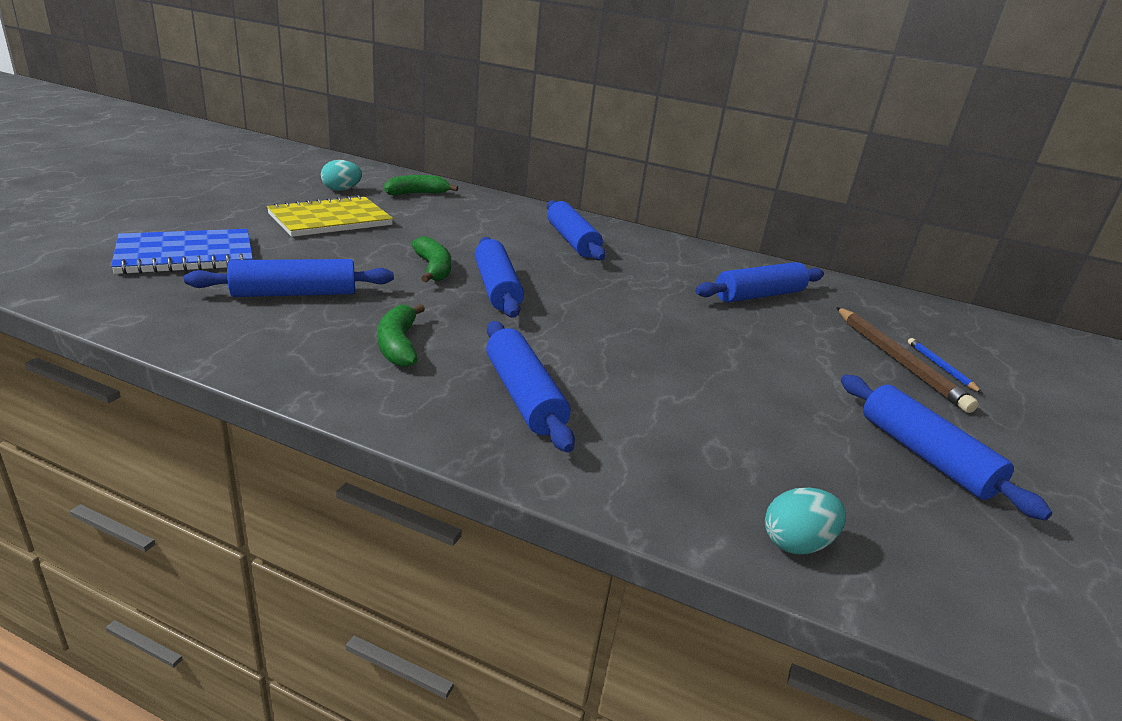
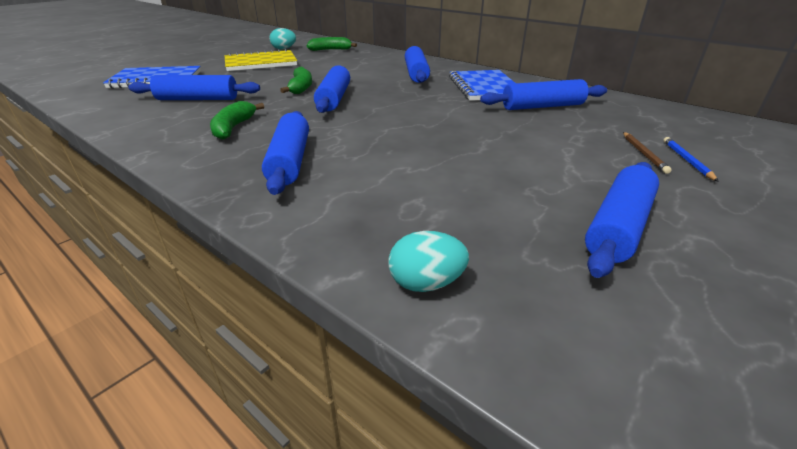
camera: 20 degrees right, 5 degrees up
brown pencil [836,307,979,413] -> brown pencil [623,132,672,174], size x0.51
blue rolling pin [841,375,1052,521] -> blue rolling pin turned 45 degrees clockwise [585,162,659,278]
none -> blue notebook [449,70,515,101]

